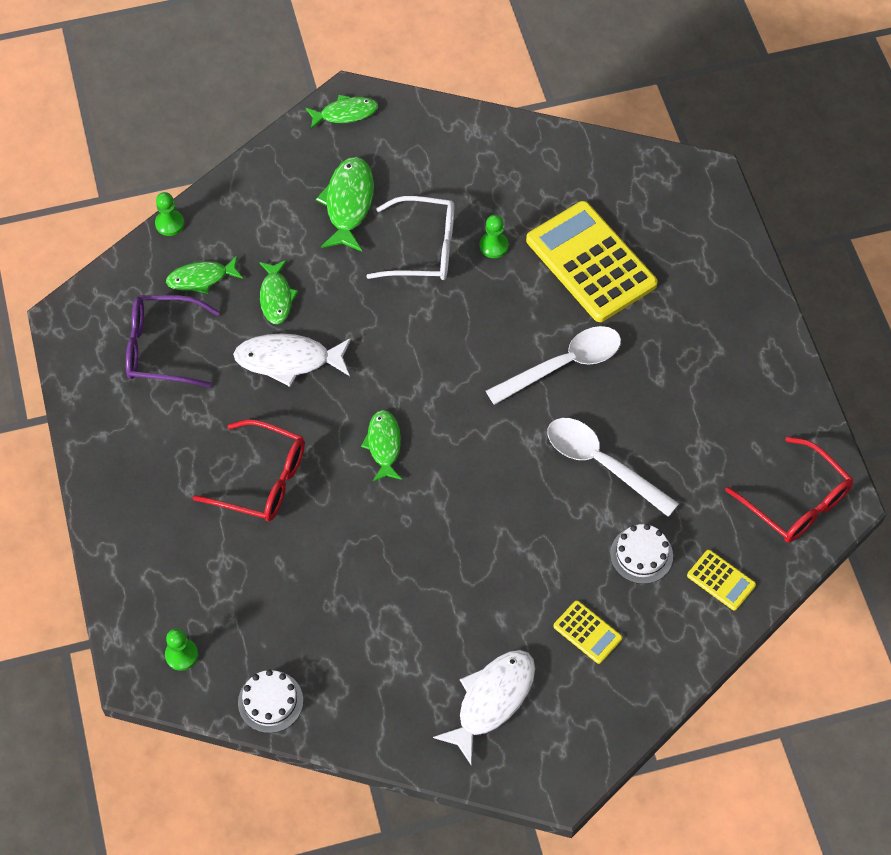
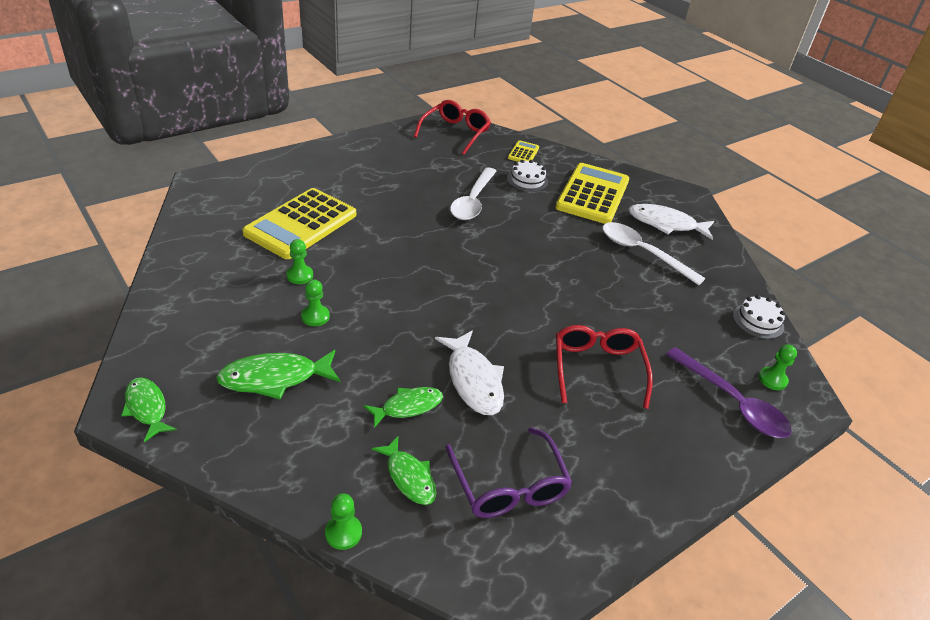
camera: 115 degrees left, 20 degrees down
green fish [361,410,402,482] -> none
white glasses [366,196,454,280] -> green pawn [301,279,330,326]
white spoon [486,326,621,405] -> white spoon moved to [603,222,705,285]
yellow calculator [553,600,622,664] -> yellow calculator [555,163,629,224], size x2.24
none -> purple spoon [666,347,792,438]

